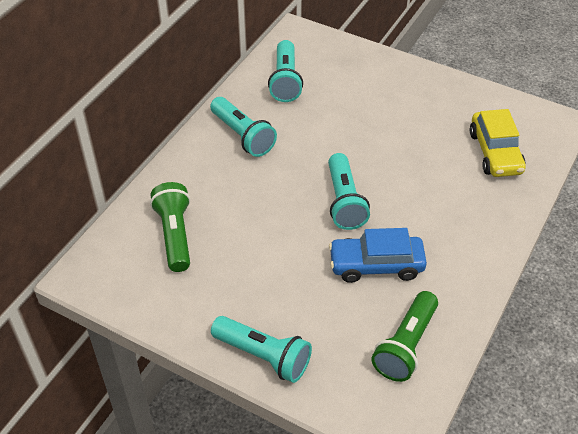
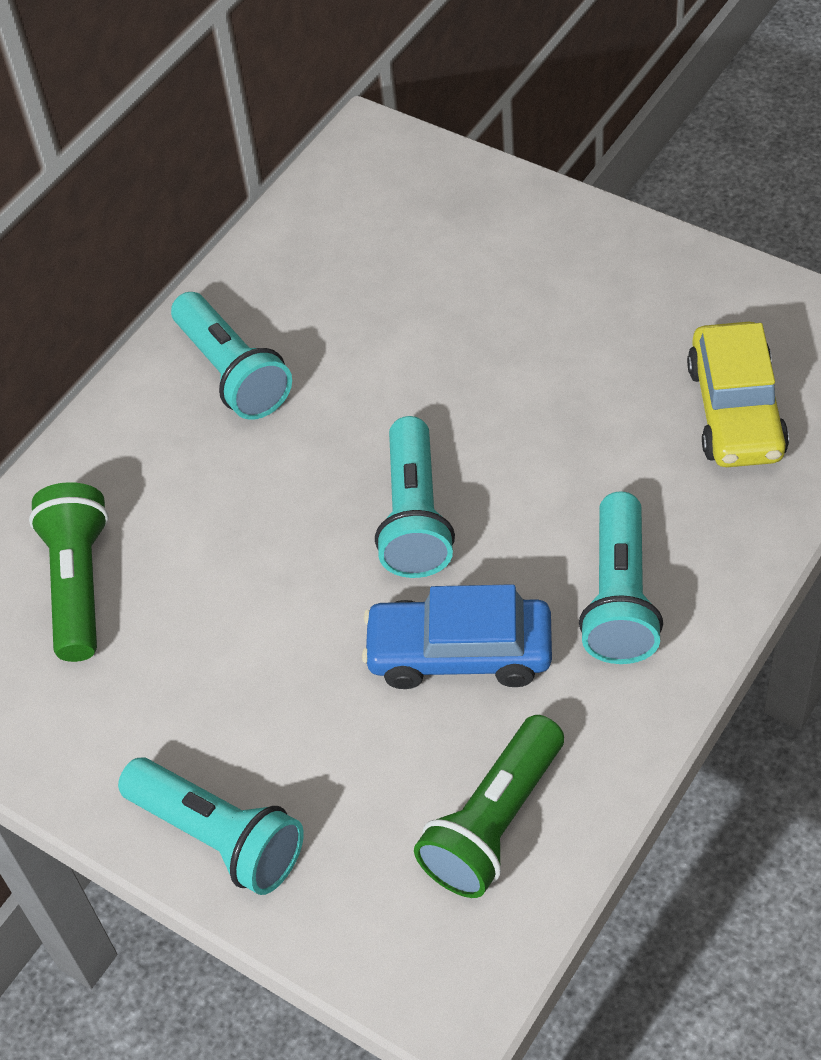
camera: 10 degrees right, 5 degrees up
turquoise flashlight [268,40,303,102] -> turquoise flashlight moved to [579,492,663,664]

